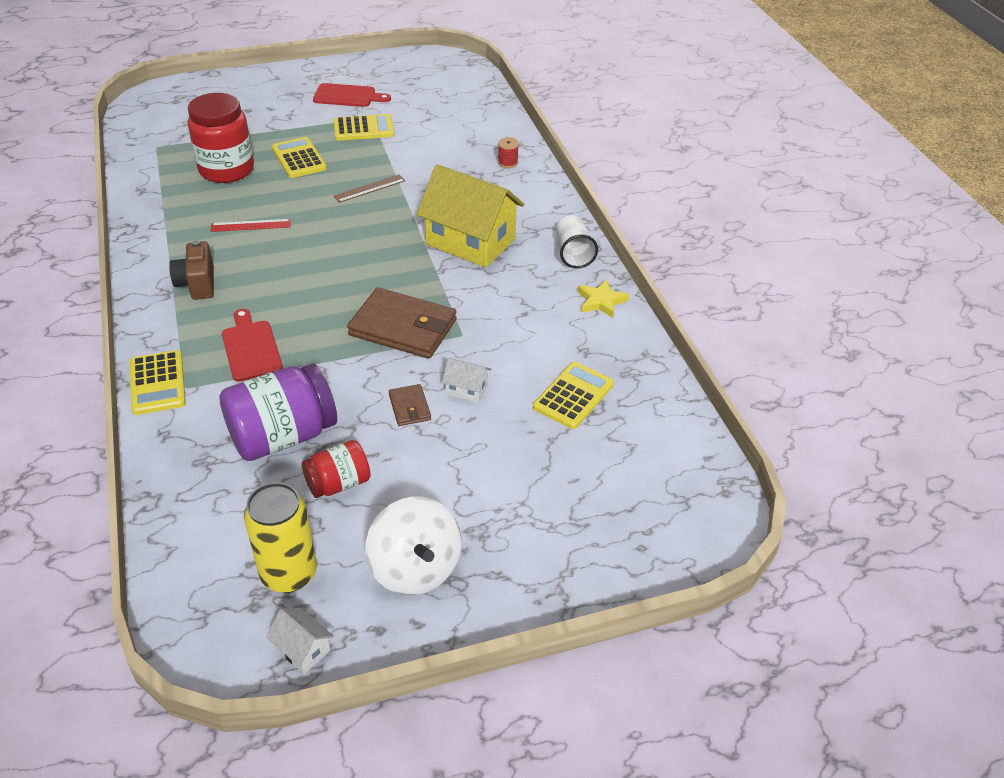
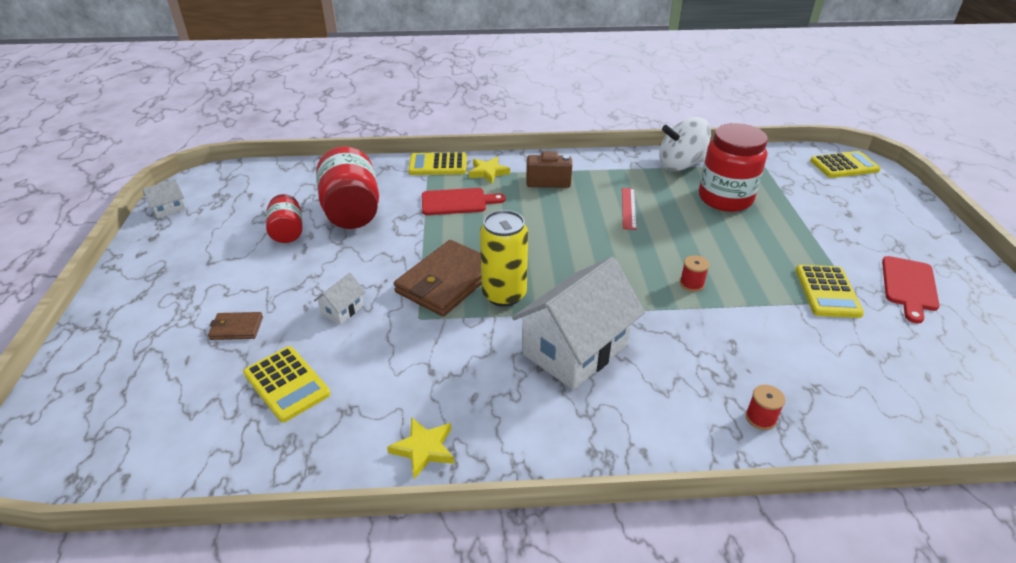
camera: 105 degrees right, 5 degrees down
purple jar [219,363,337,461] -> red jar [316,146,379,229]
yellow can [244,482,317,593] -> yellow can moved to [480,210,528,307]
yellow calculator [272,137,327,178] -> yellow calculator moved to [810,151,881,178]
brown ruler [333,174,405,203] -> red spool [680,255,710,292]
white spinning top [365,497,462,595] -> white spinning top moved to [659,117,711,171]
brown wallet [389,384,431,426] -> brown wallet moved to [208,312,263,340]
yellow house [416,164,524,268] -> white house [512,257,645,390]
white cup [556,215,598,268] -> none
none -> yellow star [469,157,510,184]

